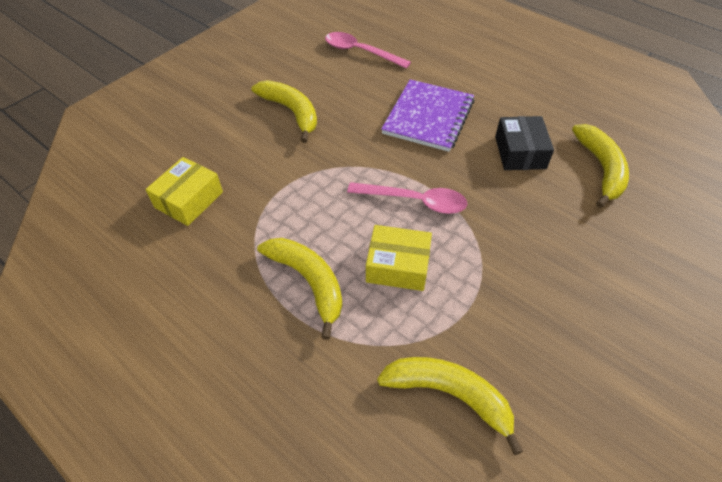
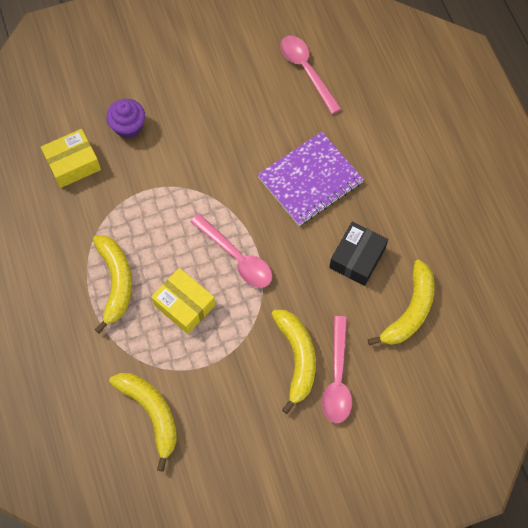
camera: 30 degrees right, 15 degrees up
yellow banana [251,80,317,143] -> yellow banana moved to [271,310,316,414]
none -> purple cupcake [106,99,145,139]
none -> pink spoon [322,316,352,423]

